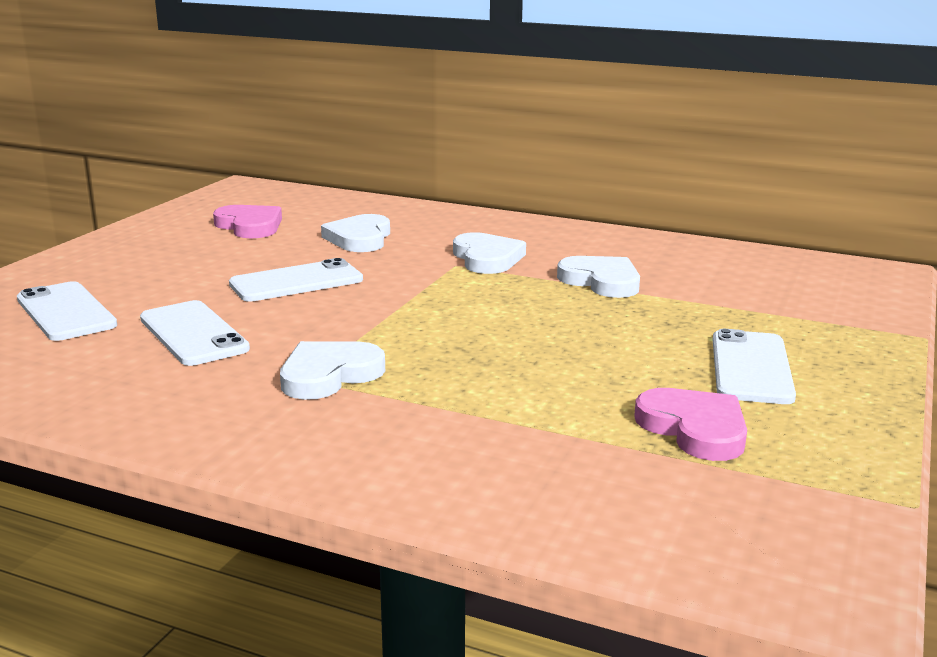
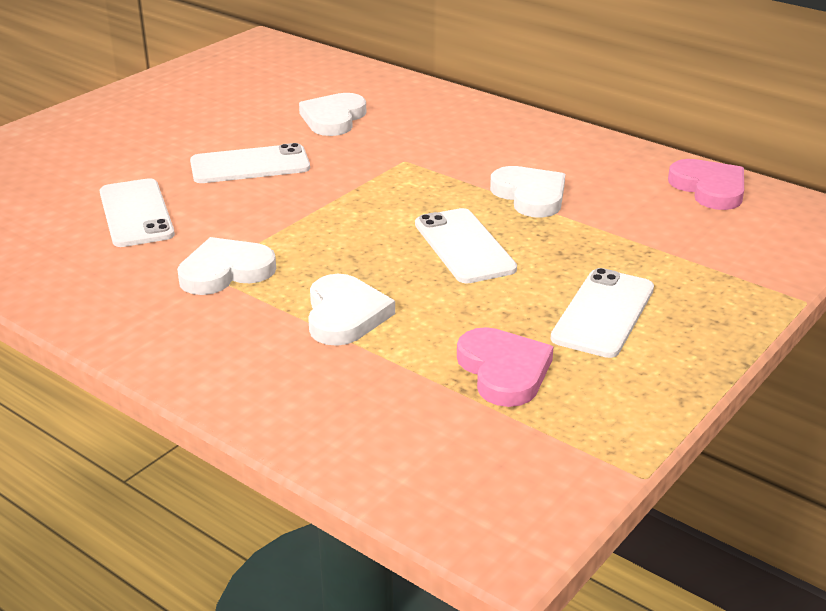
camera: 15 degrees right, 10 degrees up
white phone [17,281,117,341] -> white phone moved to [415,208,517,283]
pink heart [213,205,282,238] -> pink heart moved to [668,159,744,210]
white heart [453,232,526,274] -> white heart moved to [308,274,395,346]

